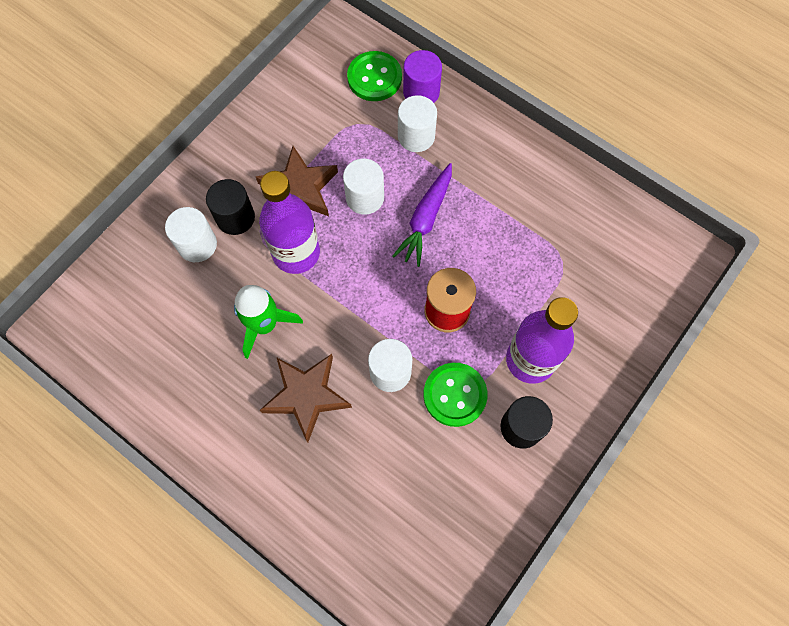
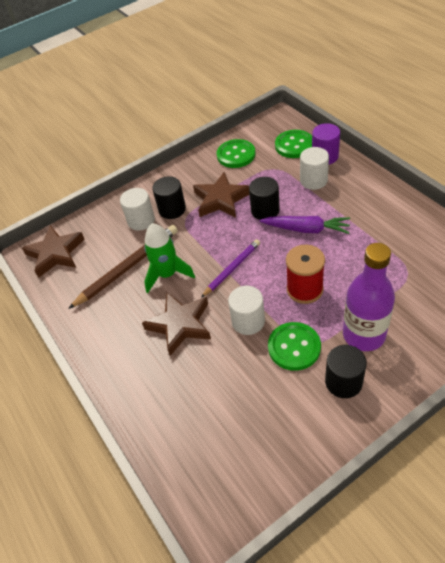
camera: 25 degrees right, 20 degrees down
purple bottle [259,171,320,274] -> none
white cylinder [343,159,384,215] -> black cylinder [249,177,280,220]
purple carrot [393,163,452,267] -> purple carrot turned 120 degrees counterclockwise [259,216,350,234]
none -> brown star [22,225,85,278]
none -> brown pencil [68,225,178,309]
none -> purple pencil [201,239,260,298]
none -> green button [217,139,256,168]

